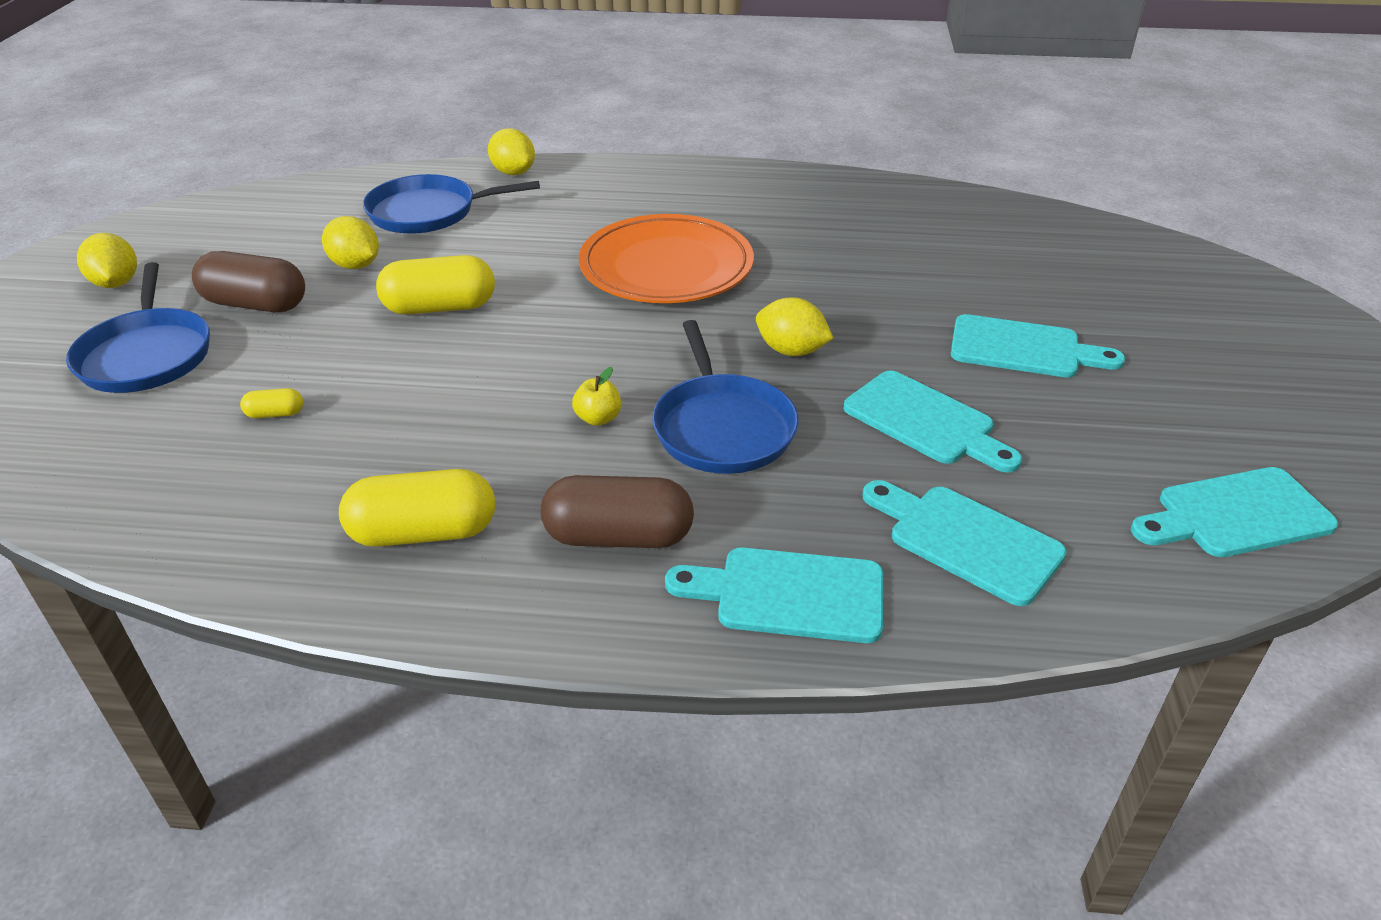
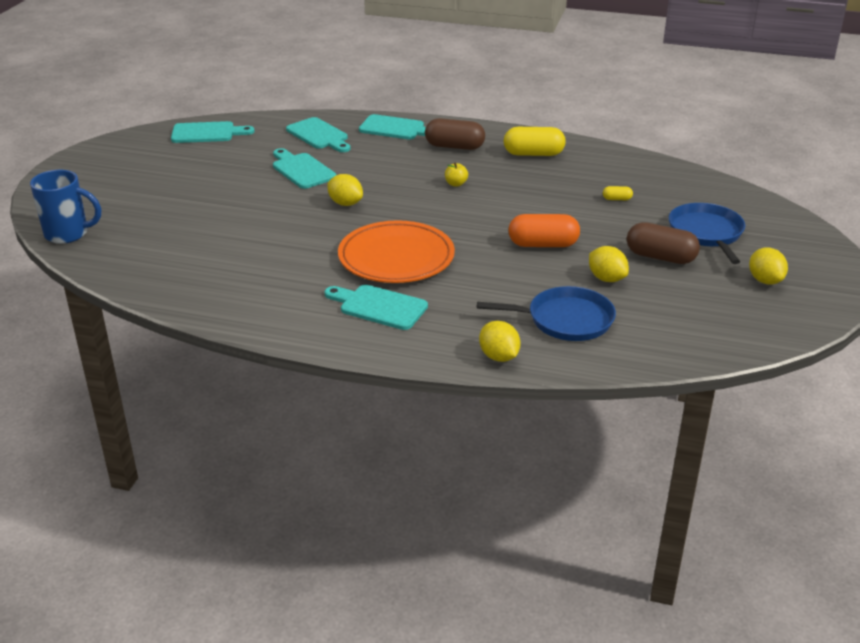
camera: 170 degrees left, 5 degrees down
yellow capsule [376,255,495,315] -> orange capsule [508,214,580,247]
blue pan [652,320,799,474] -> none
turquoise cutting board [951,314,1125,377] -> turquoise cutting board moved to [325,285,428,330]
none -> blue mug [30,170,101,244]

